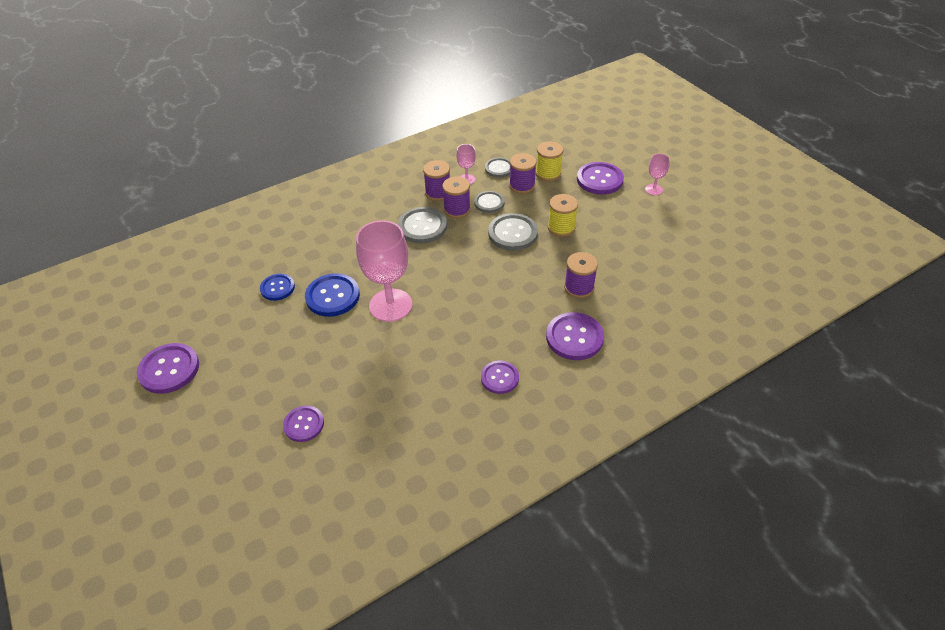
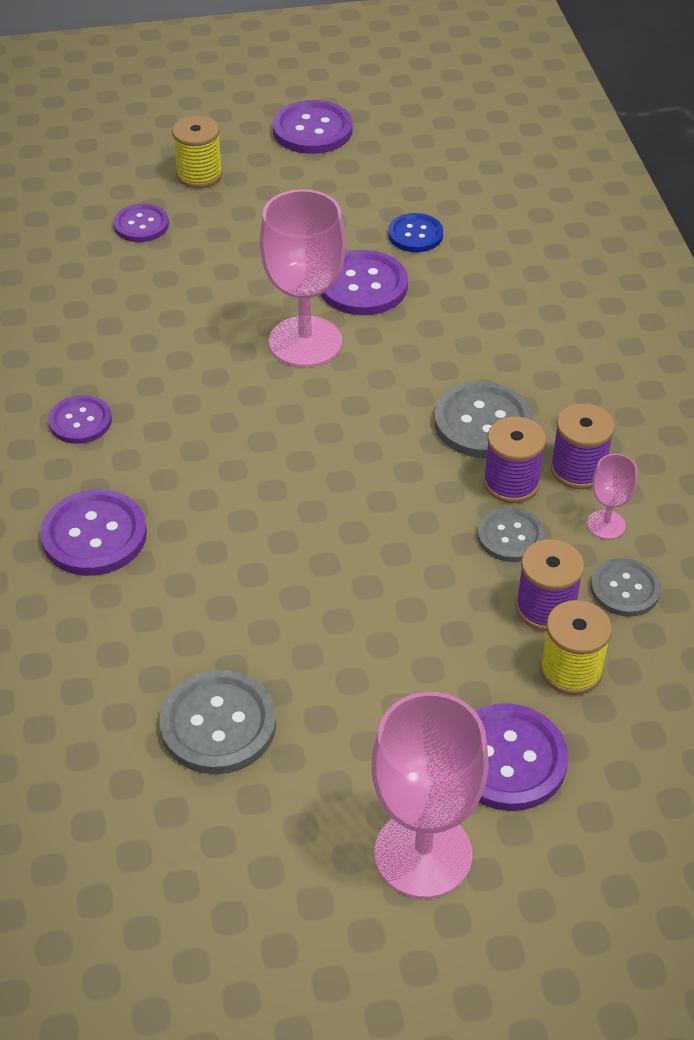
camera: 110 degrees right, 0 degrees up
blue button [305,273,360,317] -> purple button [321,250,408,315]
grey button [488,213,538,251] -> grey button moved to [160,670,276,774]
yellow spool [548,194,578,237] -> yellow spool moved to [172,115,223,188]
purple spool [564,252,598,298] -> none
pink goblet [645,154,670,195] -> pink goblet [372,692,489,899], size x2.15

